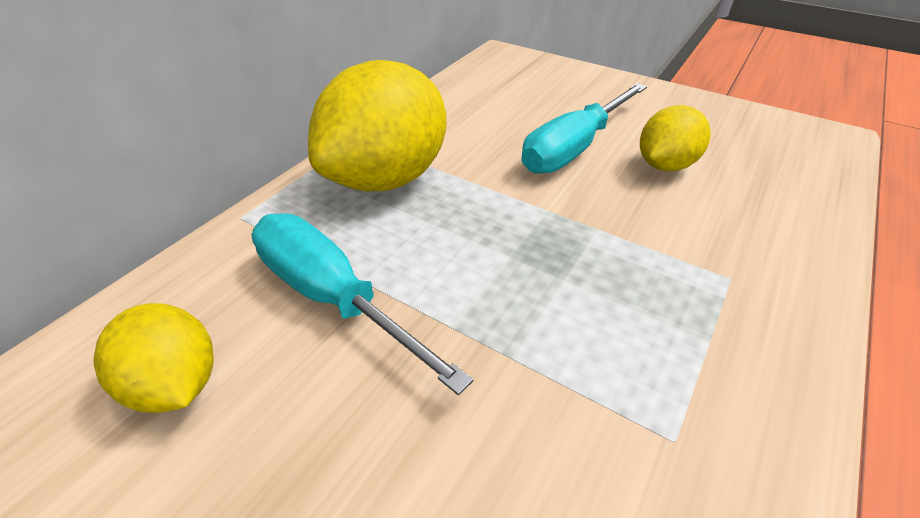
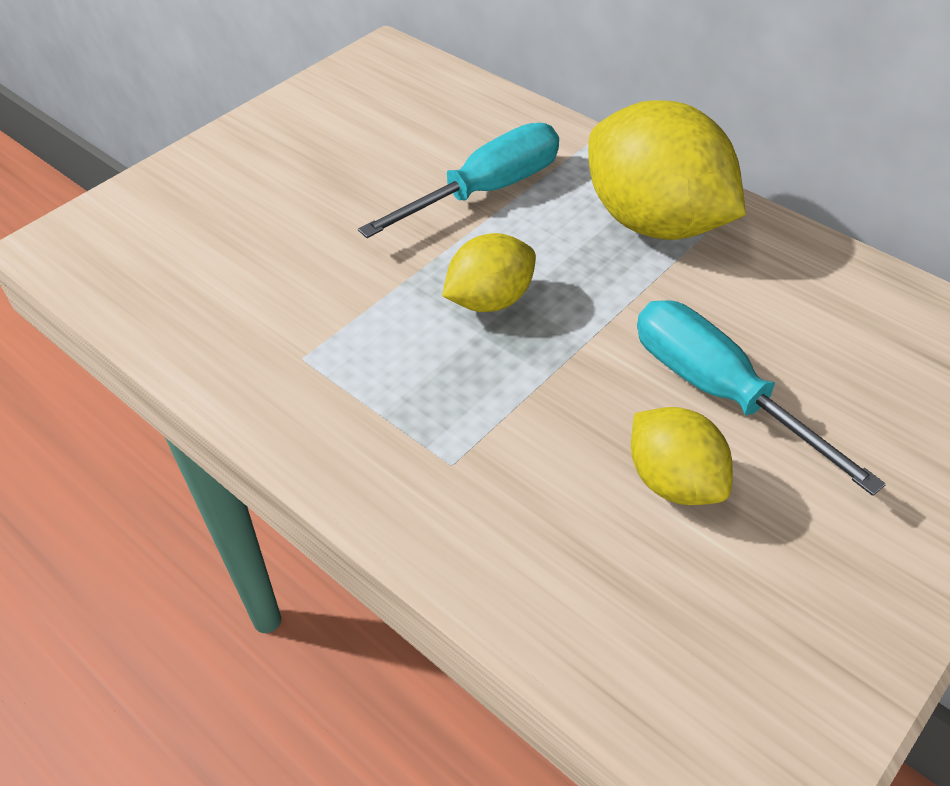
camera: 100 degrees right, 5 degrees up
yellow lemon [94,303,214,413] -> yellow lemon moved to [442,233,536,312]

